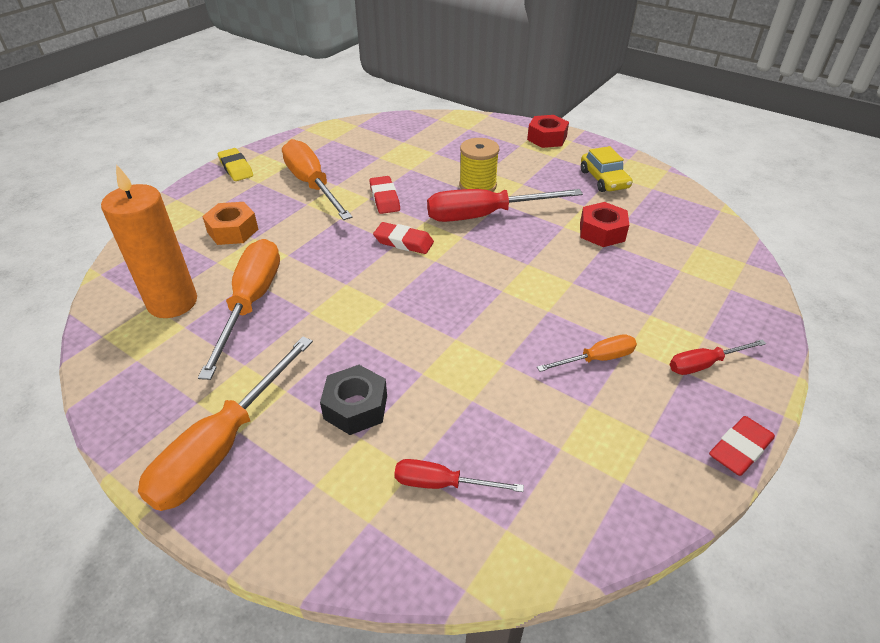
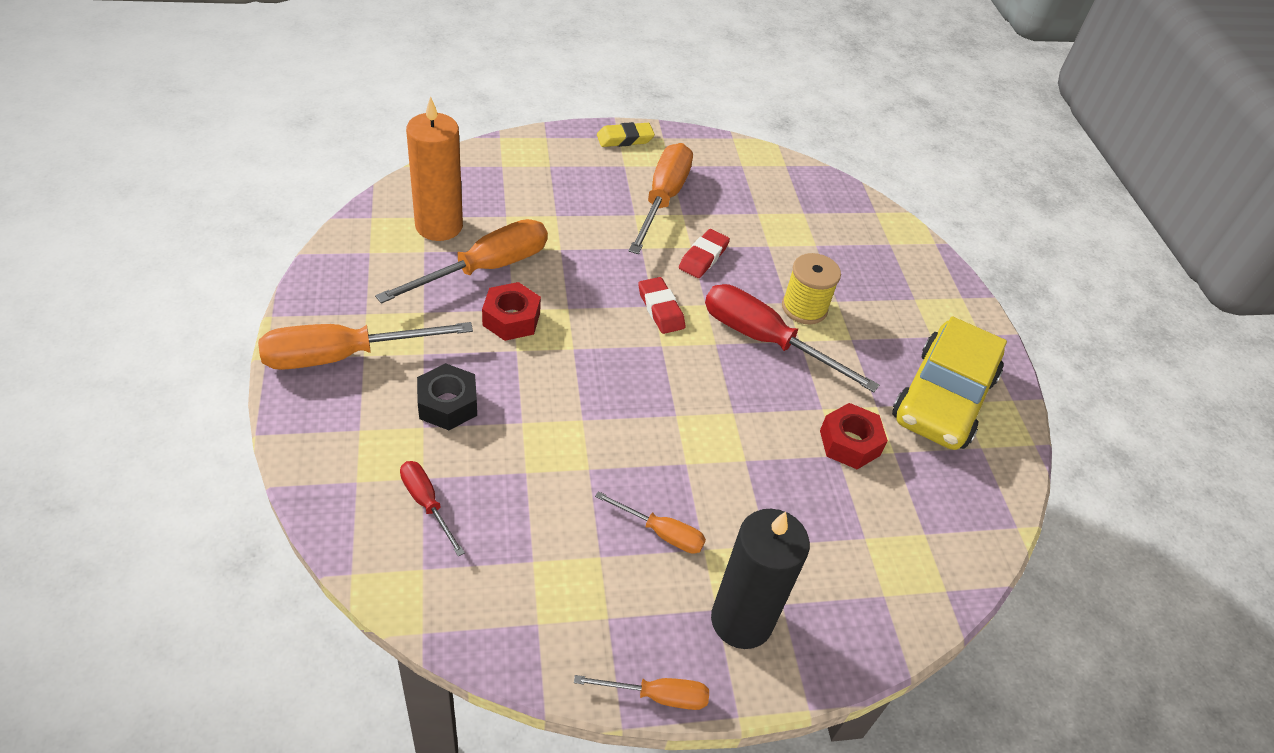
camera: 40 degrees right, 5 degrees up
orange nut [202,202,258,245] -> none
yellow eraser [218,148,253,181] -> yellow eraser turned 60 degrees clockwise [597,122,655,147]
red nut [527,115,569,148] -> red nut moved to [482,282,541,341]
yellow car [581,146,632,192] -> yellow car [892,316,1007,450], size x1.84
red screwdriver [670,339,767,375] -> black candle [711,509,810,649]
red eraser [709,416,775,476] -> orange screwdriver [574,675,709,710]

